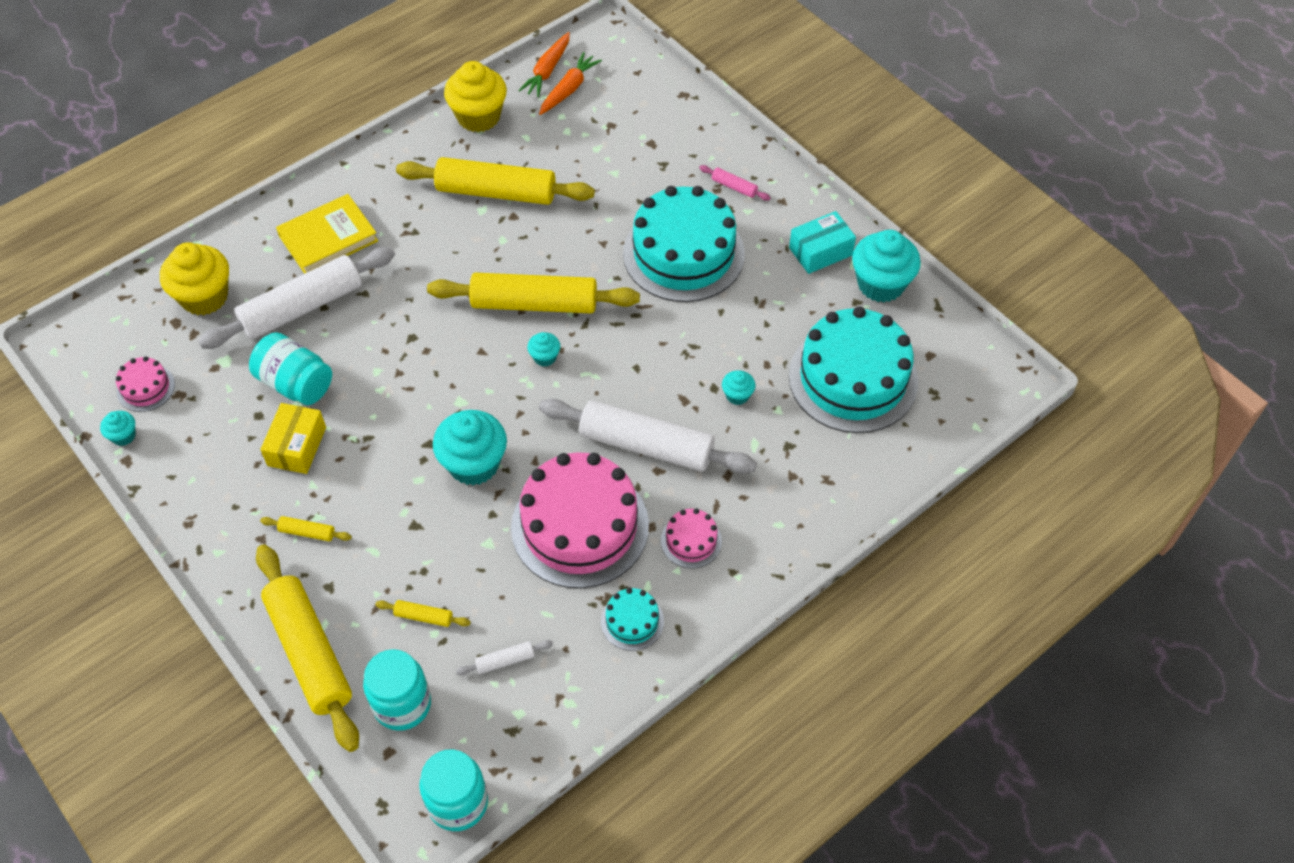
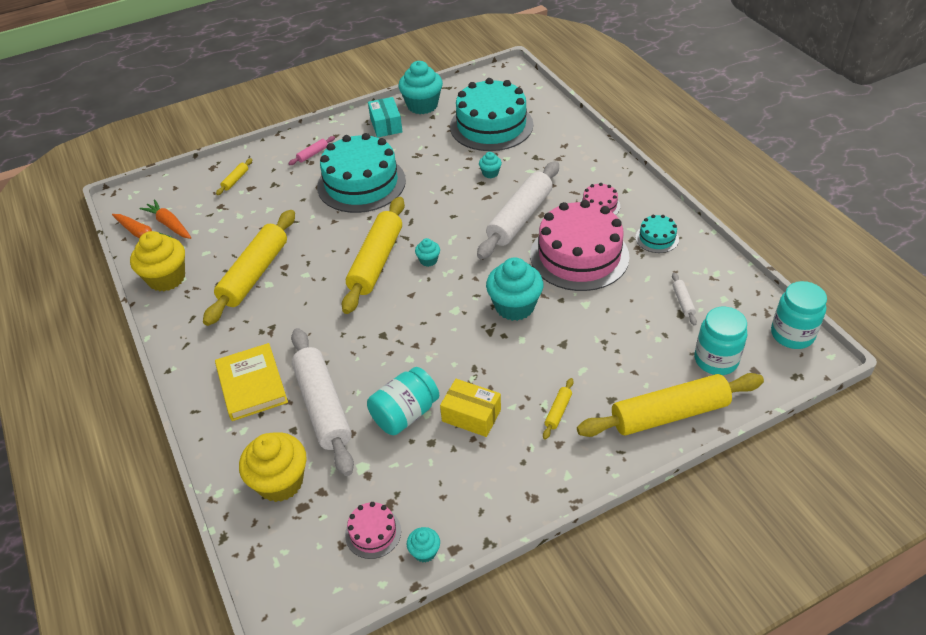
camera: 75 degrees left, 10 degrees down
yellow rolling pin [376,600,471,627] -> yellow rolling pin moved to [216,158,252,195]

